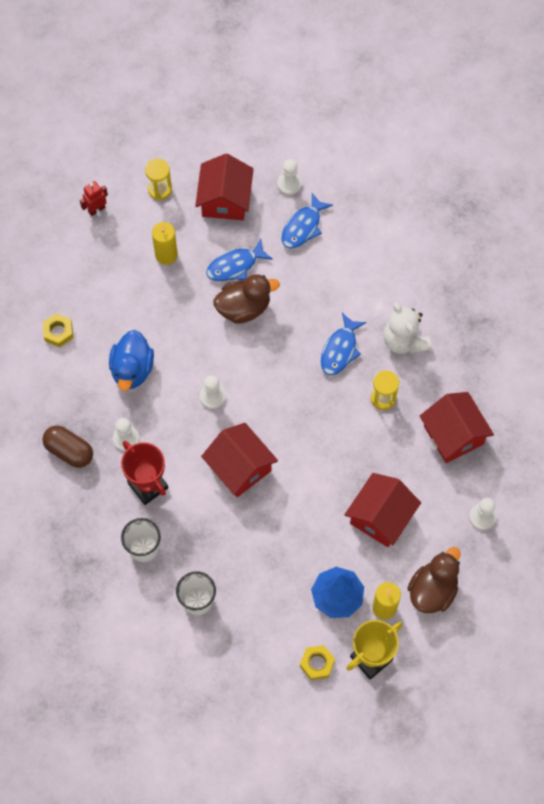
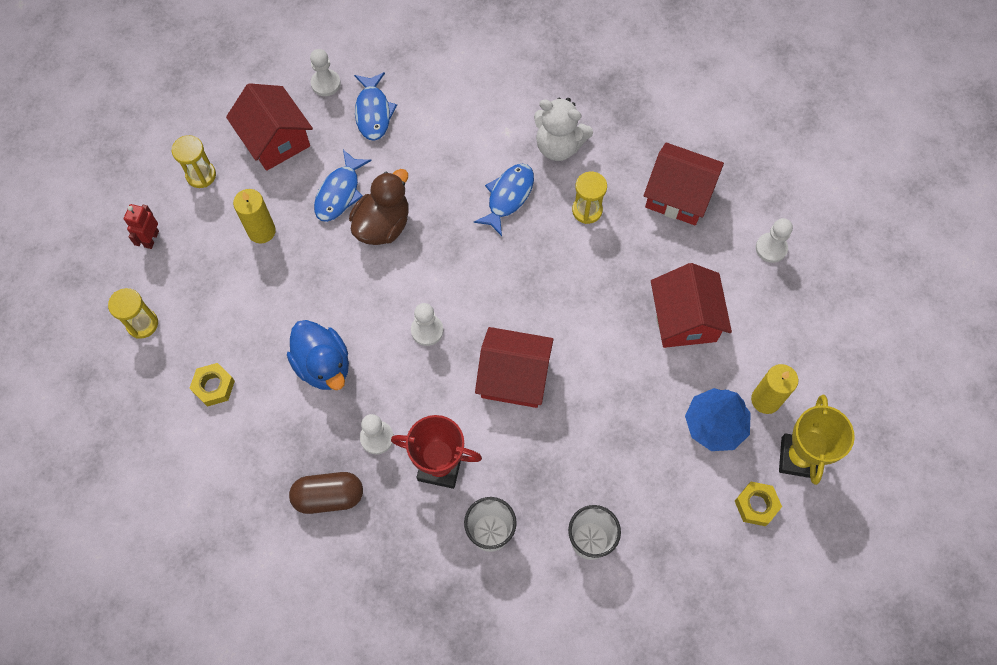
camera: 40 degrees left, 0 degrees up
blue fish [321,313,366,375] -> blue fish turned 135 degrees counterclockwise [474,164,534,236]
brown duck [407,547,460,613] -> none
none -> yellow hourglass [108,288,158,339]

